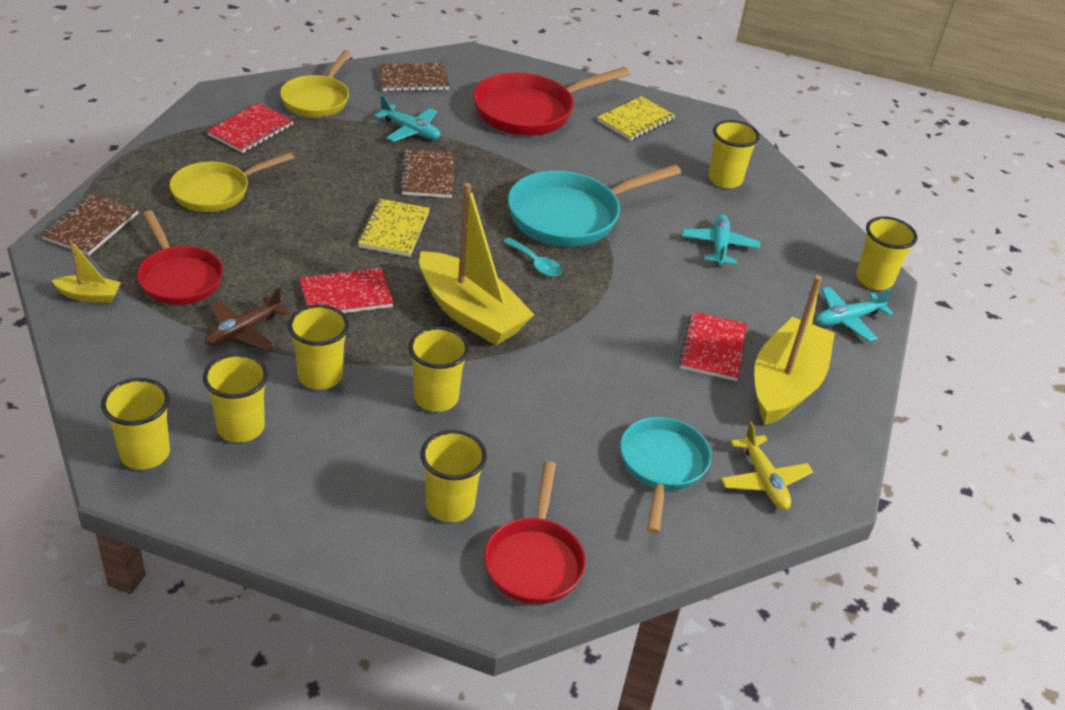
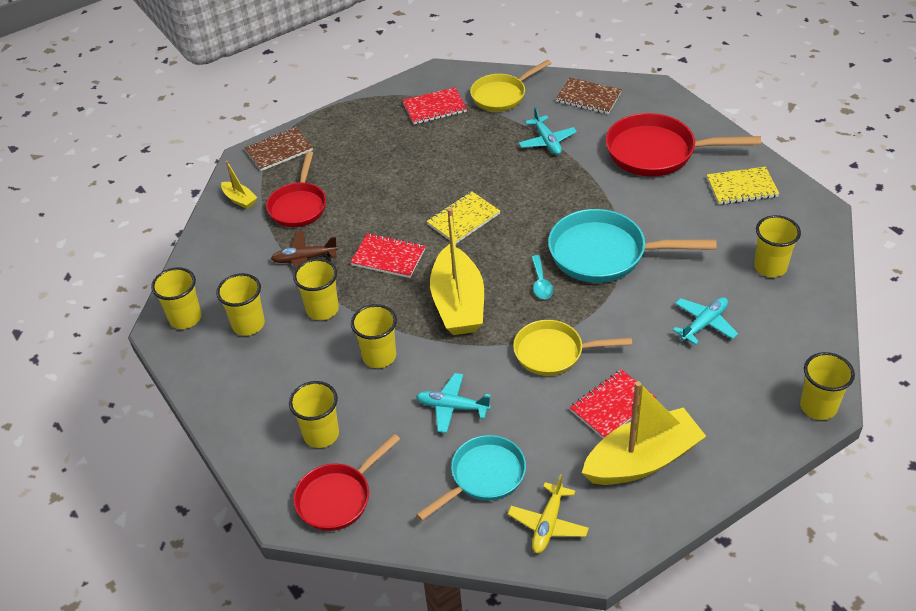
camera: 45 degrees right, 5 degrees up
yellow pan [170,152,294,212] -> yellow pan moved to [513,320,632,376]
brown notebook [400,149,455,198] -> none
turquoise plane [816,287,893,341] -> turquoise plane moved to [416,373,491,433]

